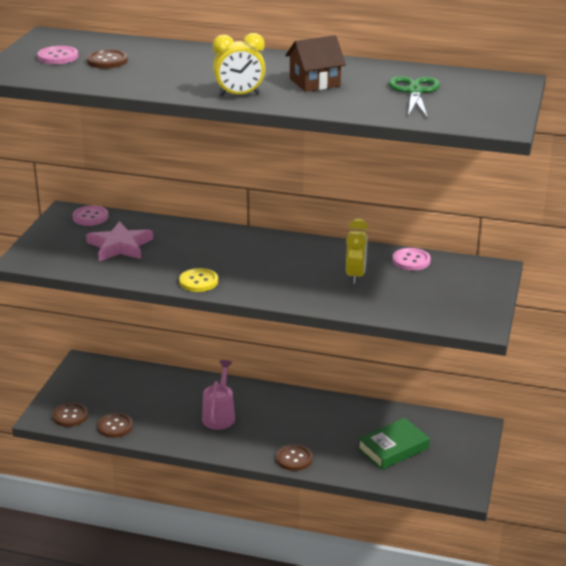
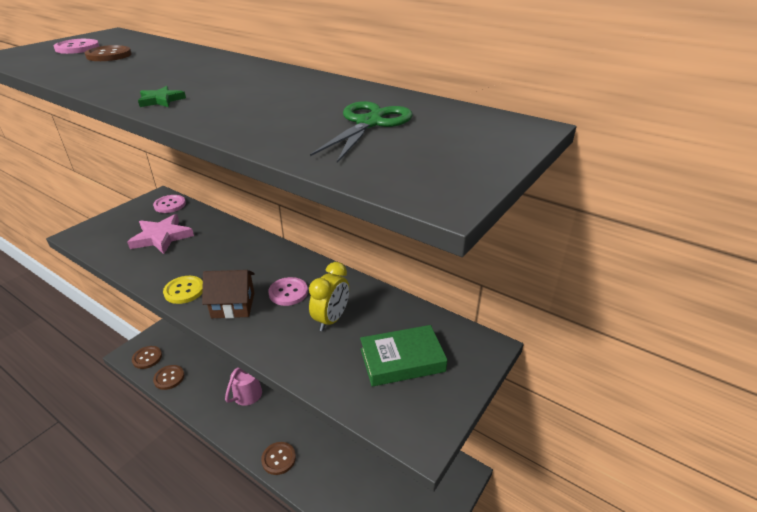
camera: 20 degrees right, 5 degrees up
yellow clock [213,33,265,97] -> green star [138,86,186,107]
brown house [285,35,346,92] -> brown house moved to [202,270,255,319]
green book [358,418,430,470] -> green book moved to [360,325,447,386]
pink button [393,248,431,270] -> pink button moved to [268,277,308,306]

